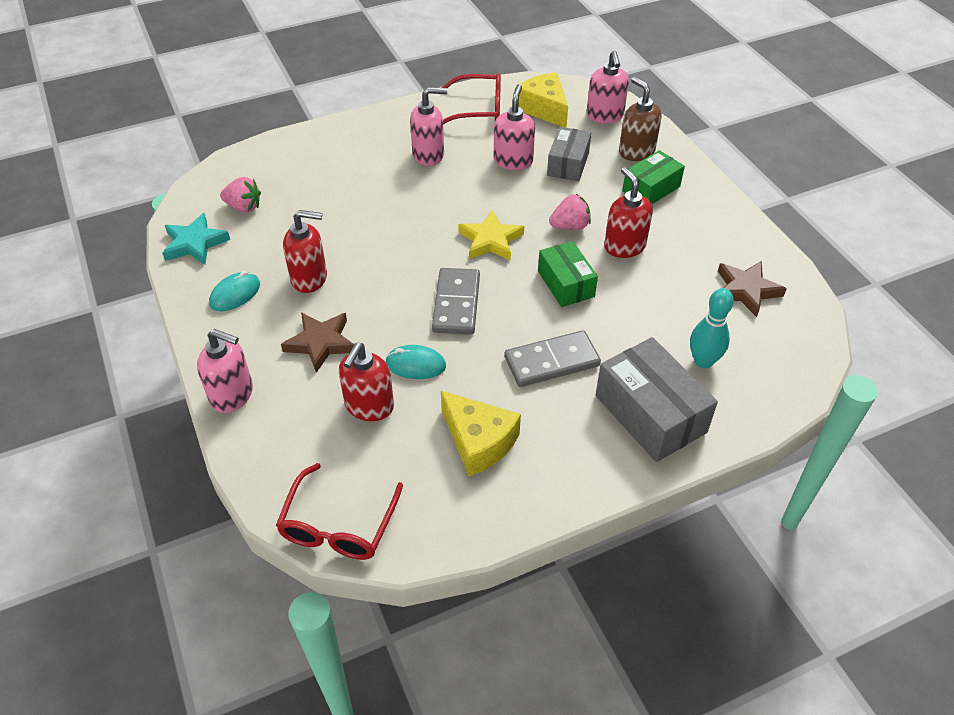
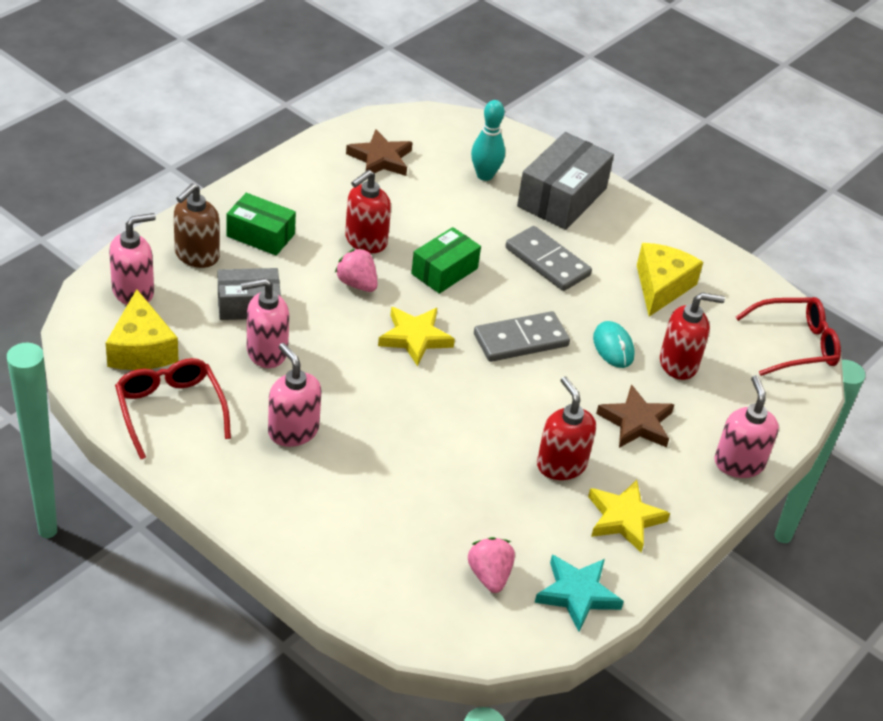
camera: 120 degrees left, 5 degrees down
turquoise mouse [209,271,260,311] -> yellow star [588,480,670,552]
yellow cheese [515,72,568,128] -> yellow cheese turned 45 degrees counterclockwise [106,289,179,370]

